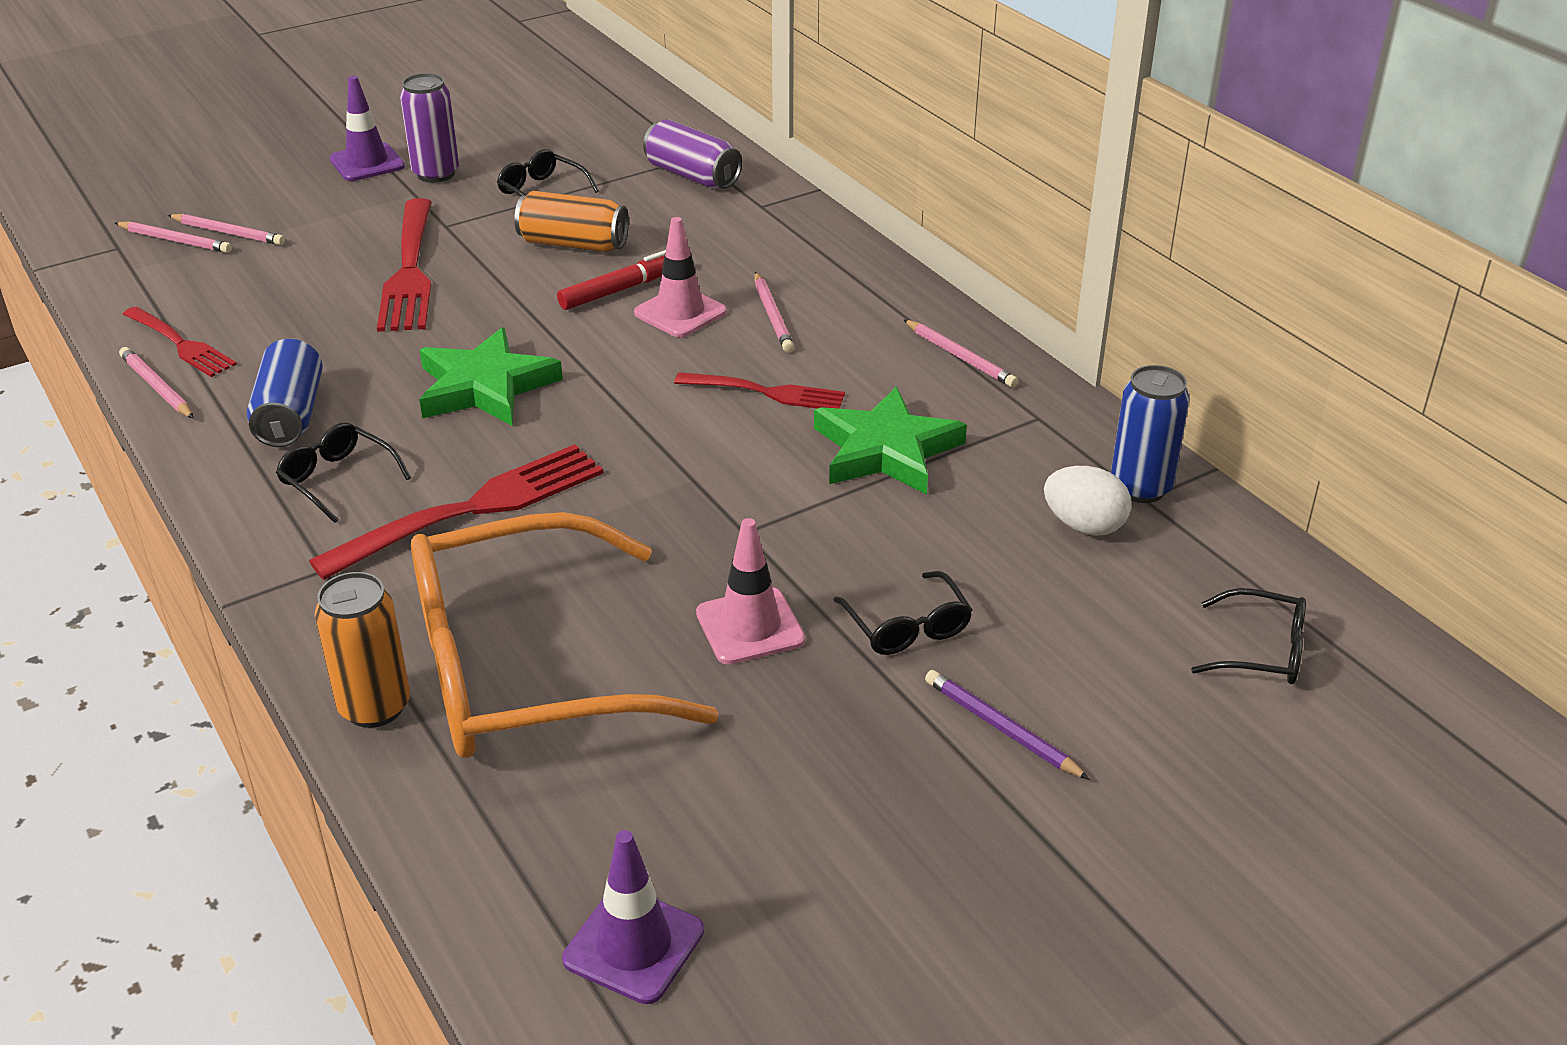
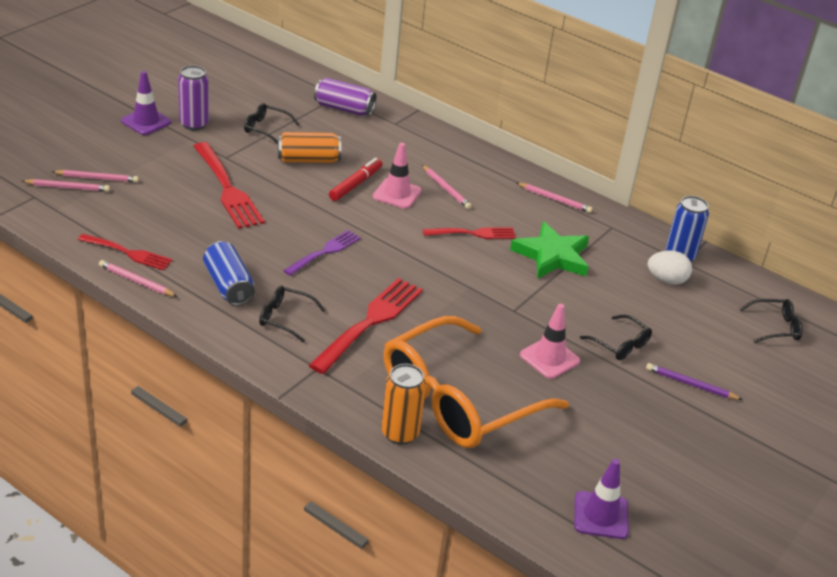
camera: 25 degrees left, 0 degrees up
green star [419,327,563,426] -> purple fork [283,230,361,276]

